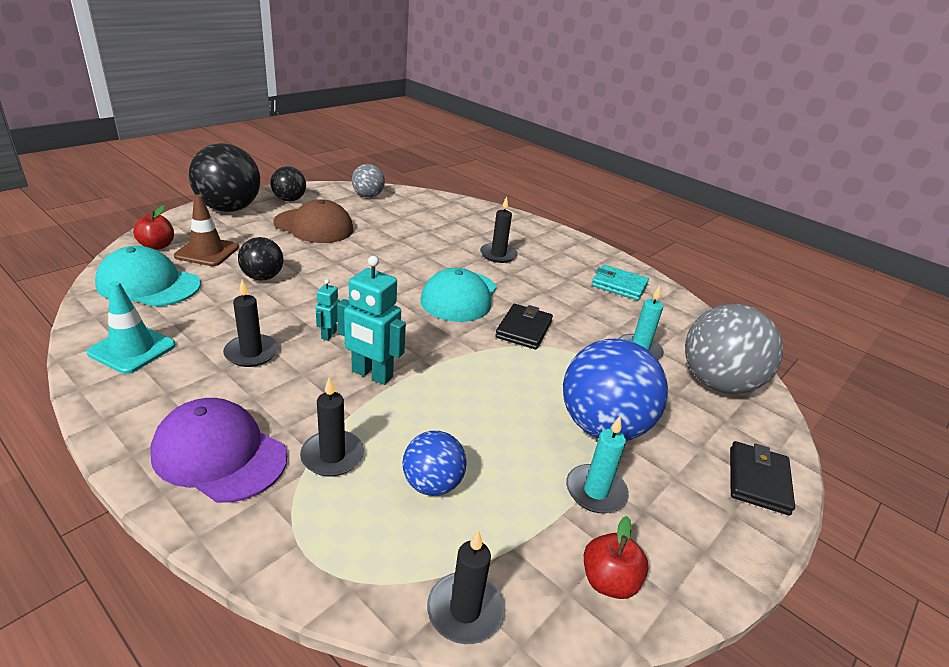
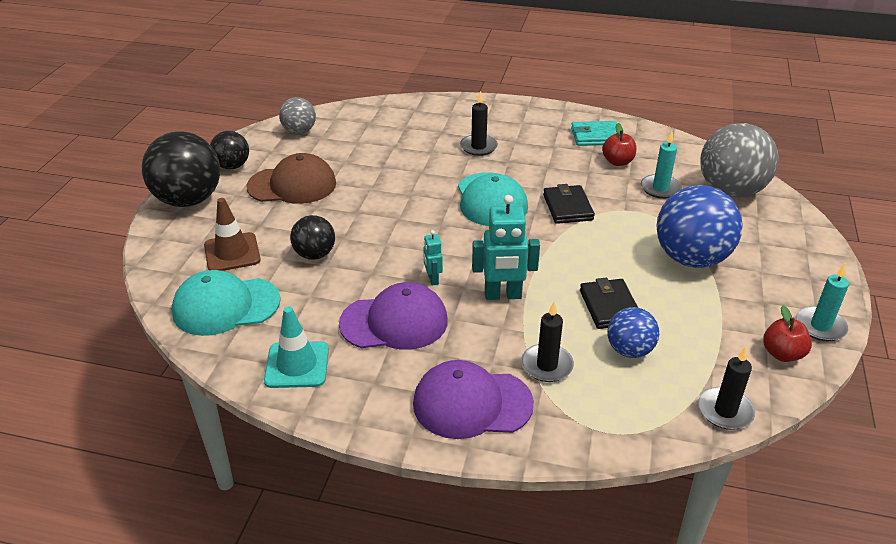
camera: 25 degrees left, 5 degrees up
red apple [133,205,174,250] -> red apple moved to [602,123,636,166]
black candle [223,280,278,367] -> purple cap [339,282,448,350]
turquoise candle [566,416,629,513] -> turquoise candle moved to [796,263,849,341]
black wallet [730,441,795,516] -> black wallet moved to [580,278,638,329]

